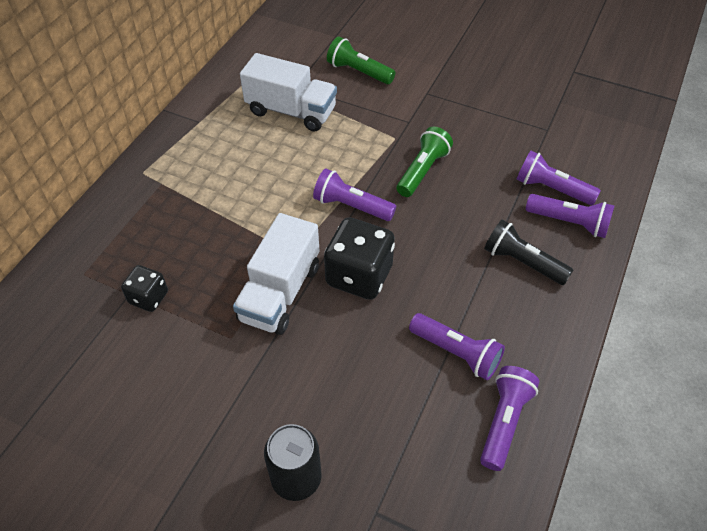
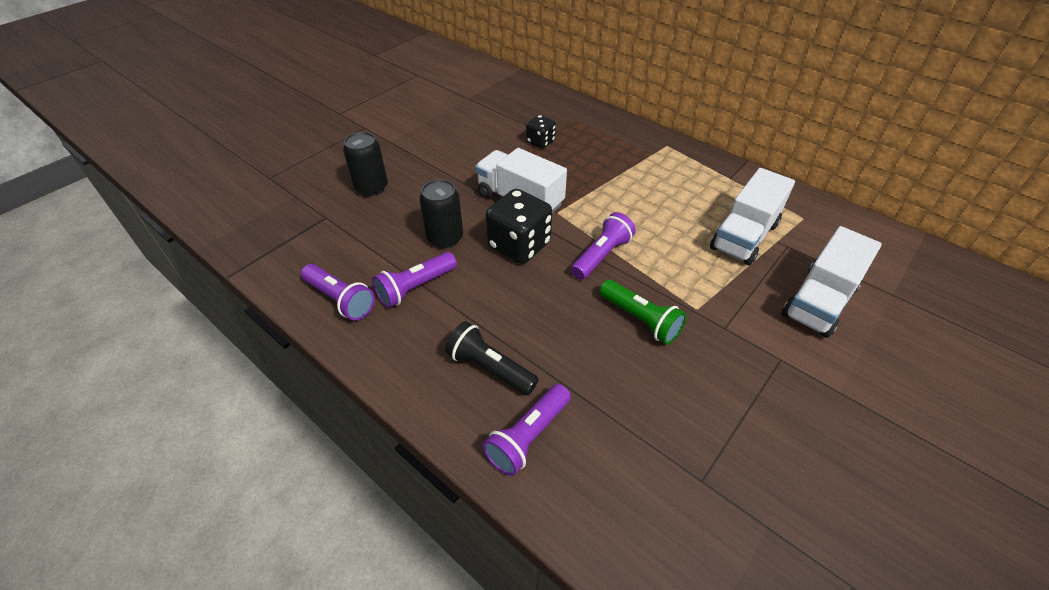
camera: 105 degrees right, 5 degrees down
green flashlight [327,37,395,84] -> white truck [782,226,882,338]
black flashlight [484,220,573,285] -> black flashlight turned 105 degrees counterclockwise [445,321,538,395]
purple flashlight [516,151,601,205] -> none
none -> black can [420,179,463,248]

